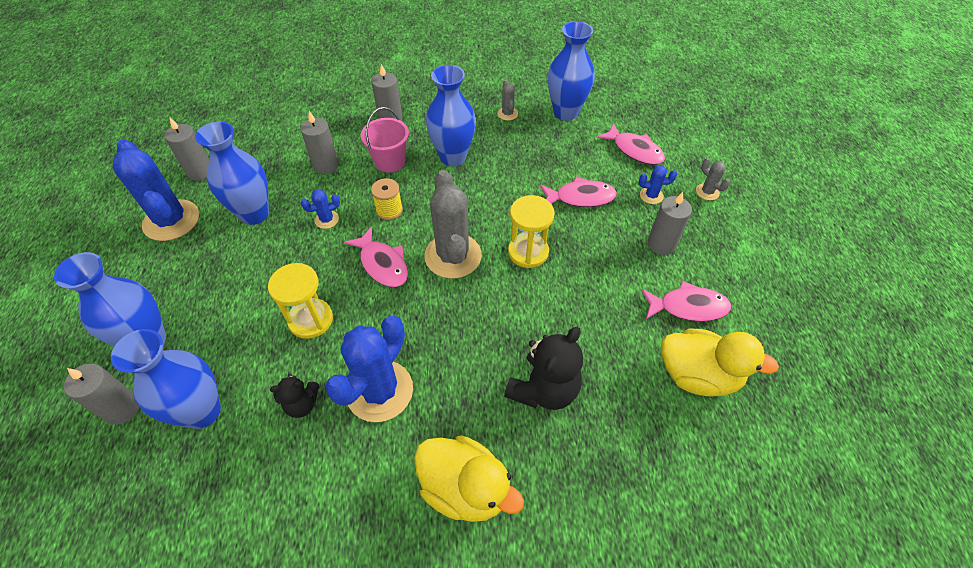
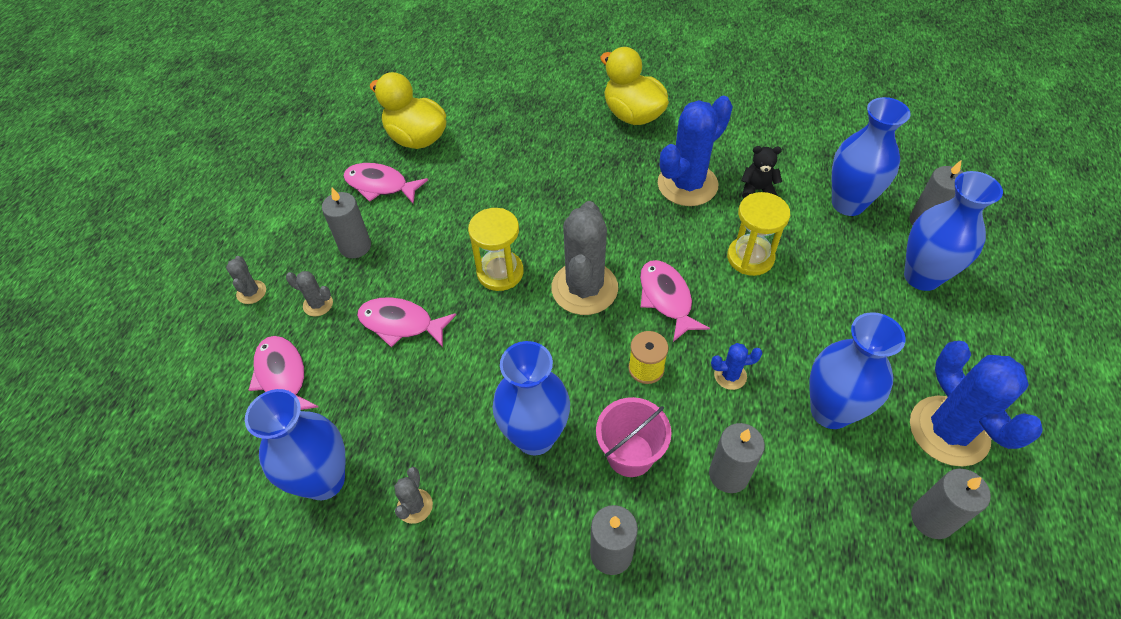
camera: 160 degrees left, 0 degrees up
black teddy bear [504,327,583,410] -> none
blue cactus [639,165,677,204] -> grey cactus [286,271,333,316]

